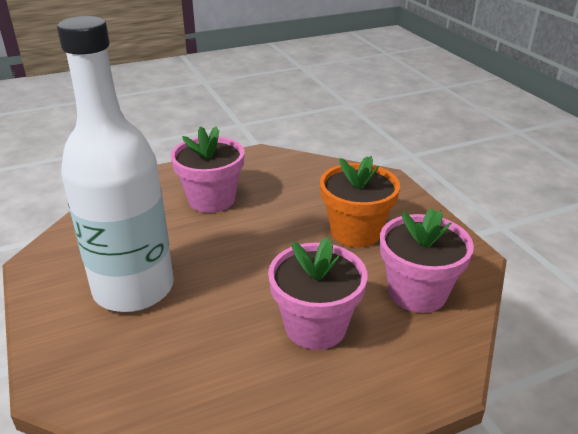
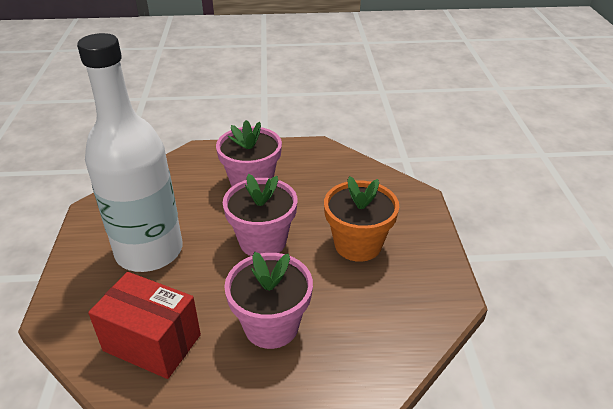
camera: 20 degrees right, 5 degrees up
pink flower pot [380,208,474,313] -> pink flower pot moved to [223,174,298,256]
none -> red box [88,272,201,379]

